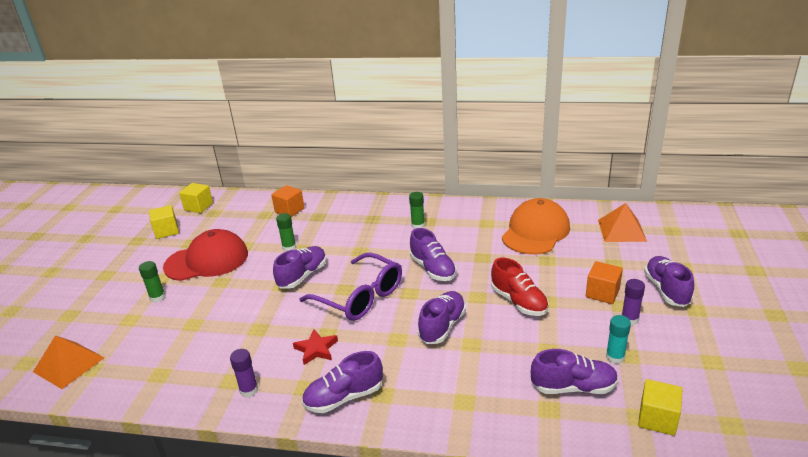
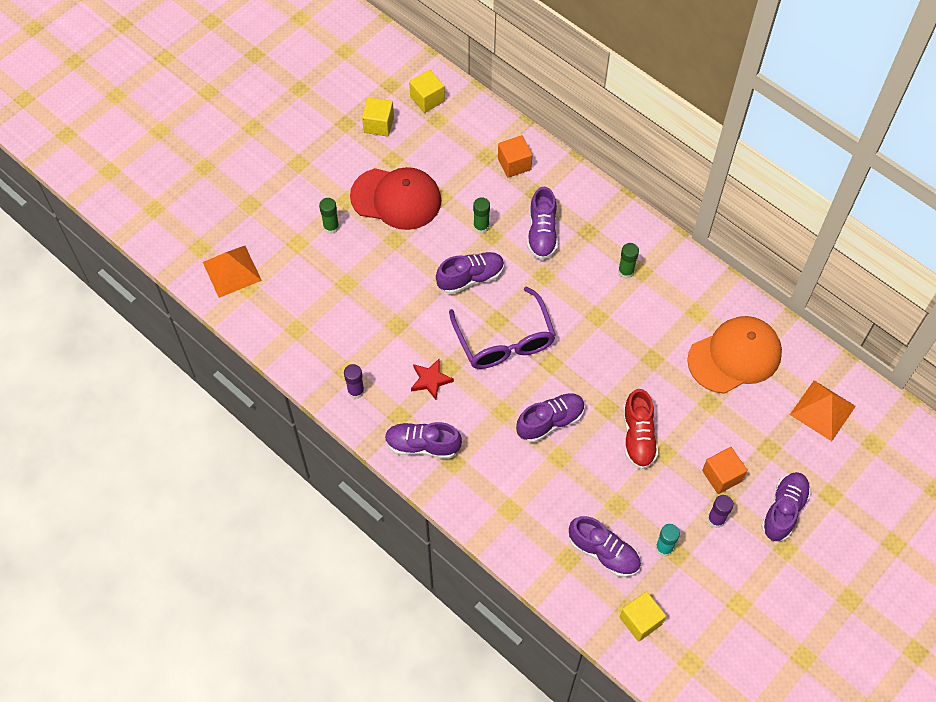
camera: 30 degrees right, 30 degrees up
purple shoe [410,228,457,281] -> purple shoe moved to [527,187,558,260]

